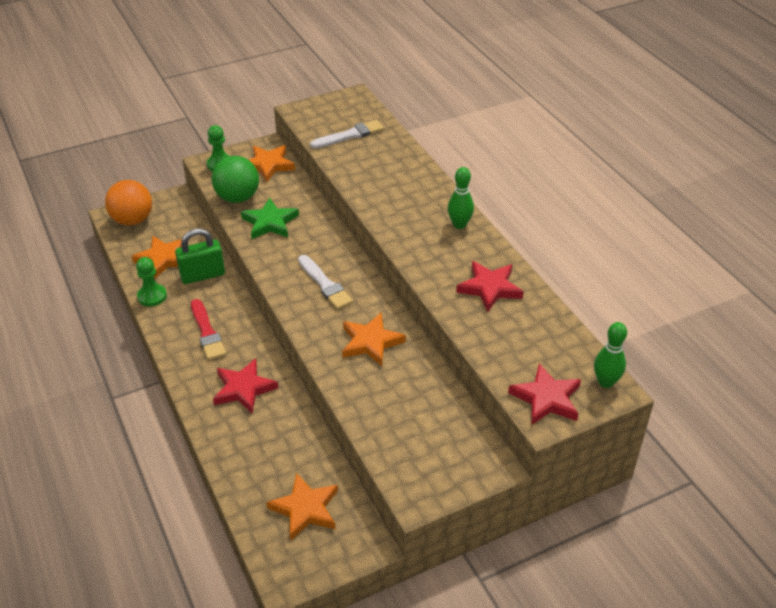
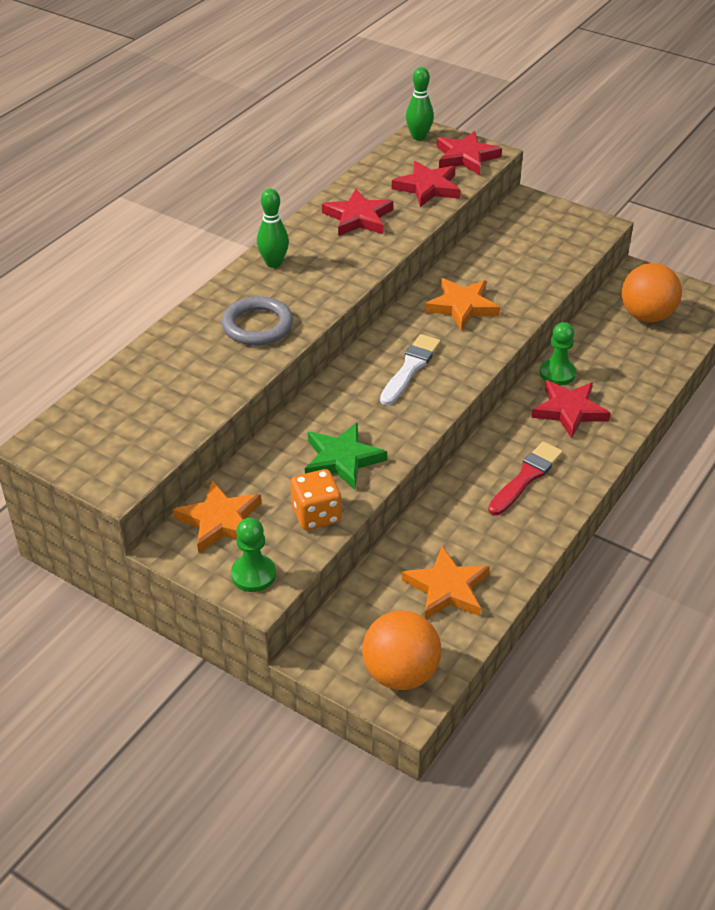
camera: 120 degrees left, 0 degrees up
green pawn [136,257,167,307] -> green pawn moved to [540,322,576,385]
green padlock [175,228,225,284] -> none
green ball [212,156,259,203] -> orange dice [290,469,342,530]
orange star [266,473,338,541] -> orange ball [622,263,682,322]
white brush [310,120,384,148] -> none
none -> grey ring [222,296,293,345]
none -> red star [392,161,460,207]

